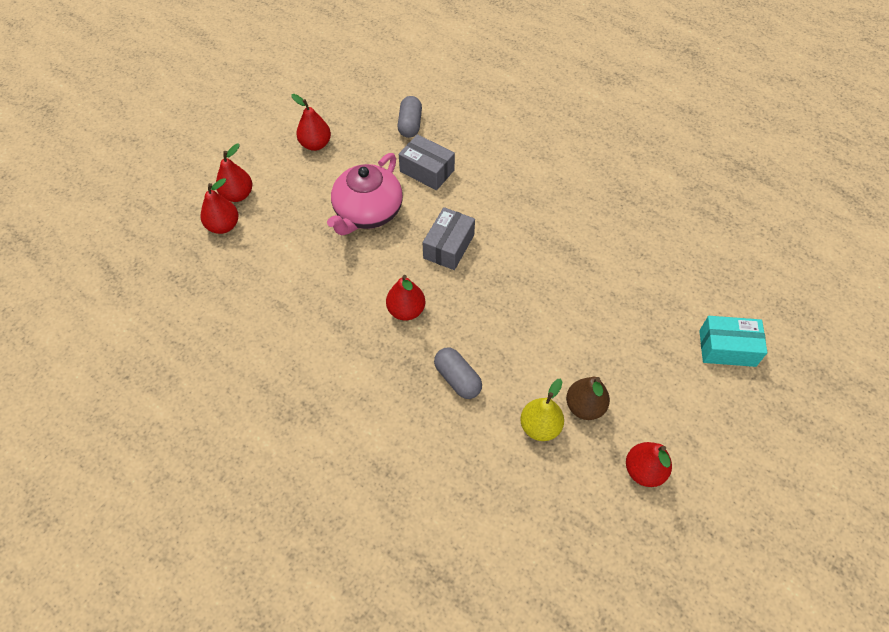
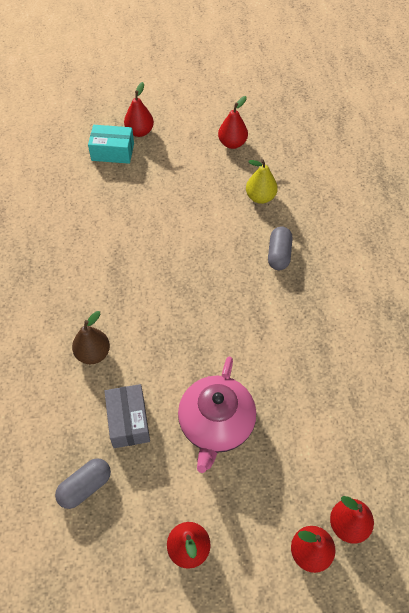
camera: 135 degrees left, 0 degrees up
pink teapot [327,153,403,236] -> pink teapot turned 120 degrees clockwise [178,357,256,473]
red pear [386,275,425,321] -> red pear moved to [124,82,154,137]
grey box [423,207,475,270] -> none
brown pear [566,377,610,420] -> brown pear moved to [72,311,110,364]
turquoise box [699,316,767,367] -> turquoise box turned 45 degrees counterclockwise [88,125,134,164]

